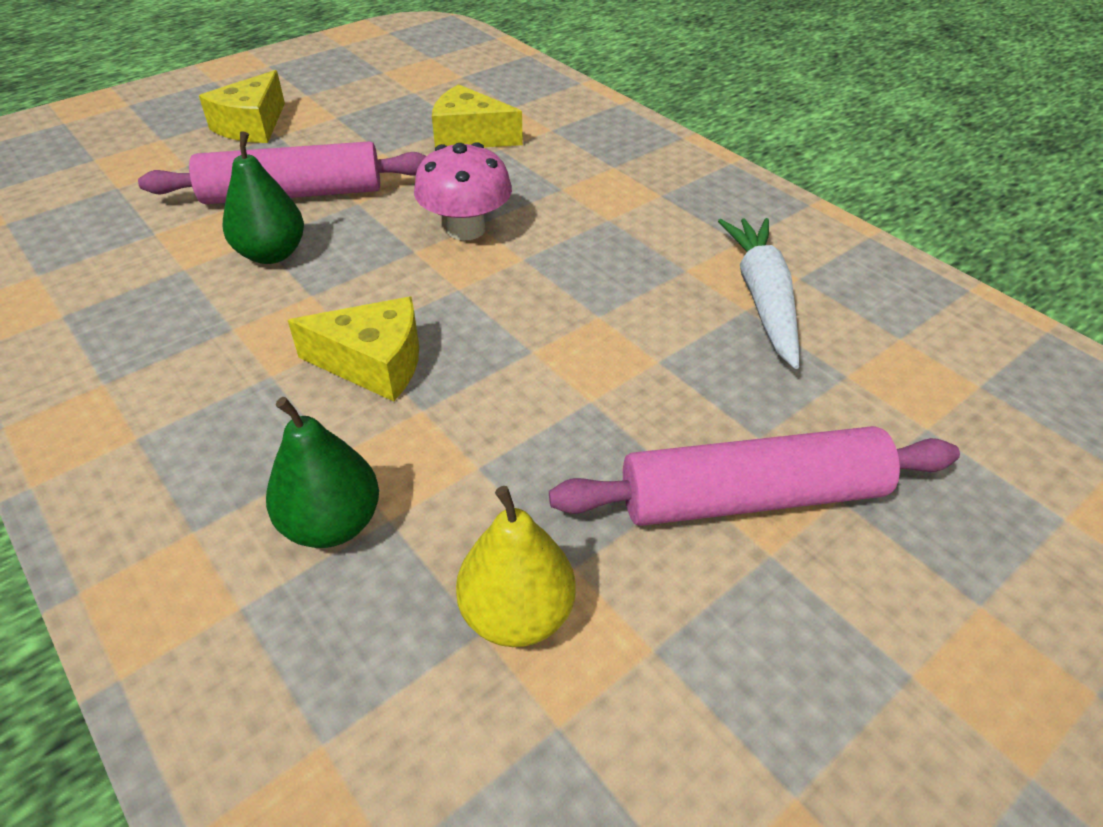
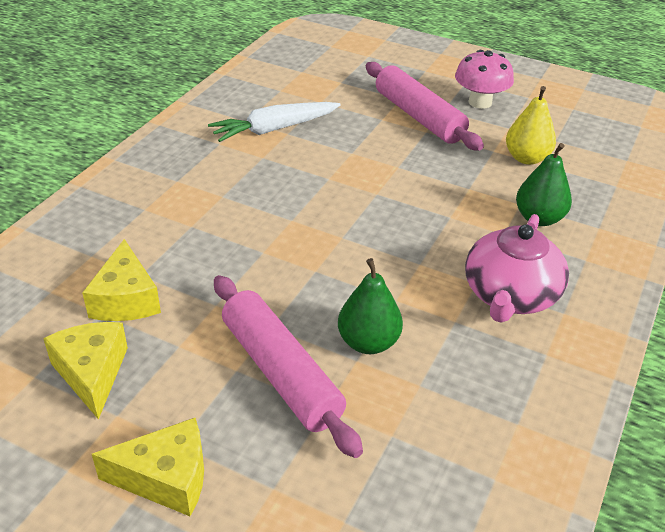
camera: 115 degrees left, 5 degrees down
yellow cheese [288,297,419,401] -> yellow cheese moved to [43,322,128,420]
pink mushroom [414,142,512,240] -> pink mushroom moved to [455,50,514,109]
none -> pink teapot [465,214,569,323]

